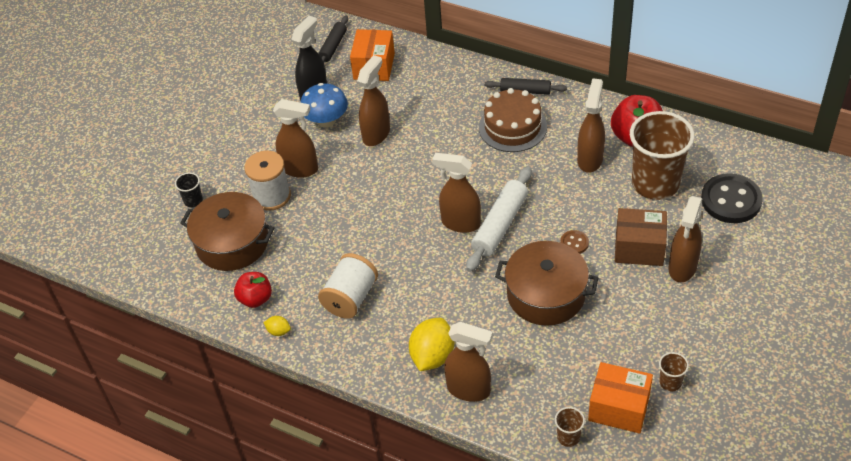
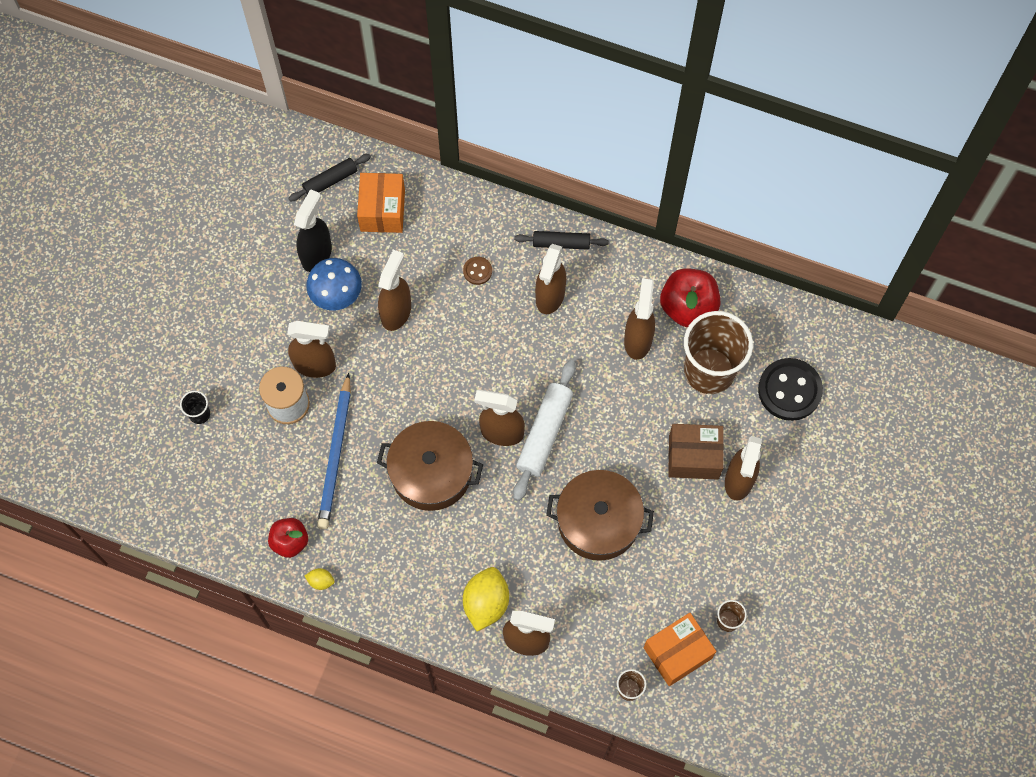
camera: 10 degrees left, 20 degrees up
brown pot [180,192,275,271] -> brown pot moved to [377,421,483,511]
black rolling pin [318,15,348,63] -> black rolling pin turned 45 degrees clockwise [288,154,371,201]
white spool [318,253,378,319] -> none
brown cake [479,88,547,152] -> brown spray bottle [535,244,566,314]
brown button [560,230,589,254] -> brown button moved to [463,257,492,285]
orange box [588,362,653,434] -> orange box turned 45 degrees counterclockwise [644,613,716,686]
none -> blue pencil [317,373,351,529]

